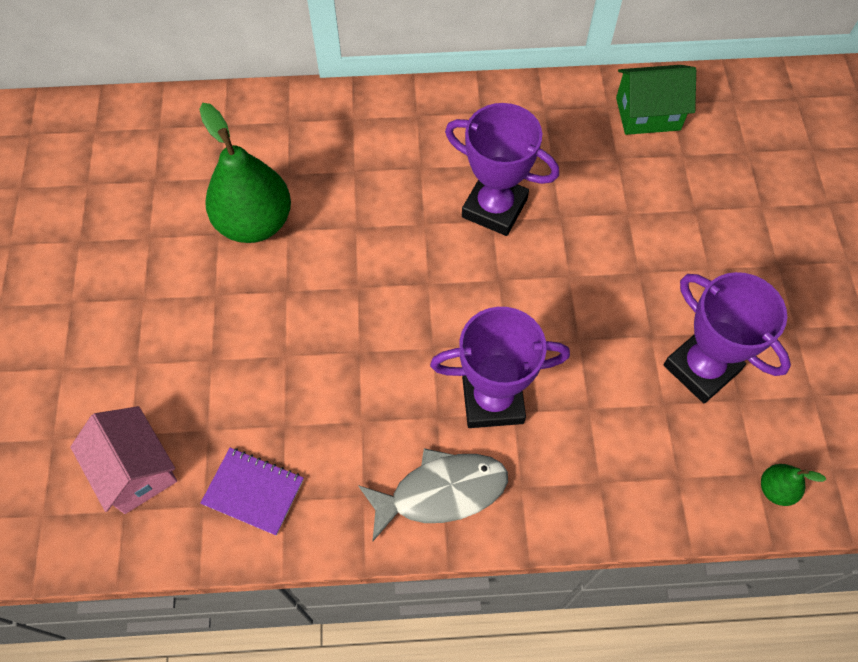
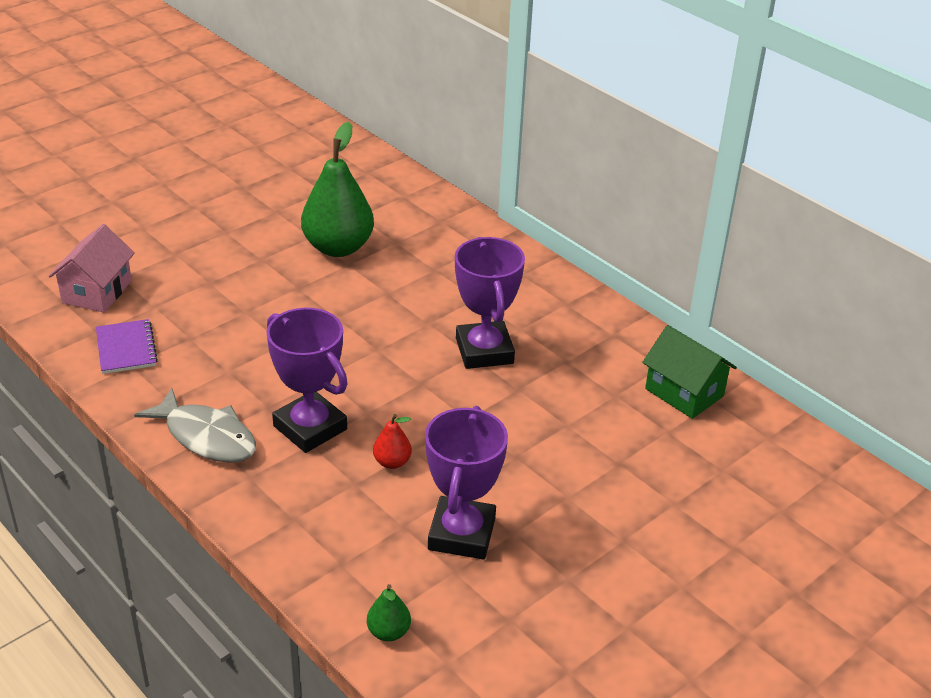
camera: 50 degrees right, 25 degrees down
none -> red pear [373,414,412,469]

